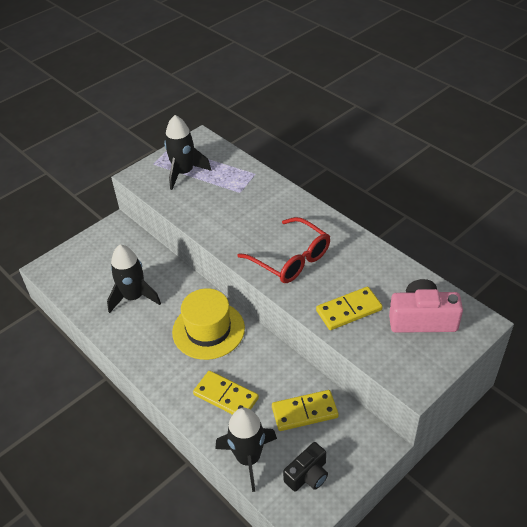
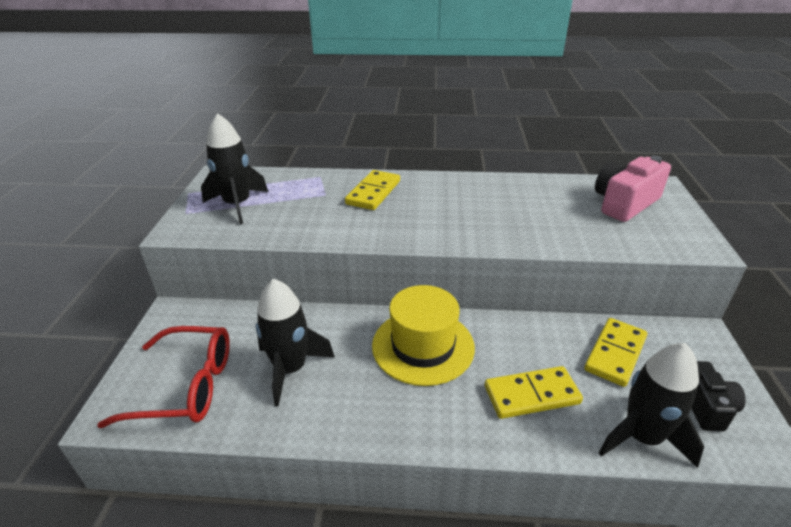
camera: 45 degrees left, 10 degrees down
red glasses [238,217,330,283] -> red glasses moved to [97,326,230,428]
yellow domino [316,287,383,330] -> yellow domino moved to [345,170,400,210]

